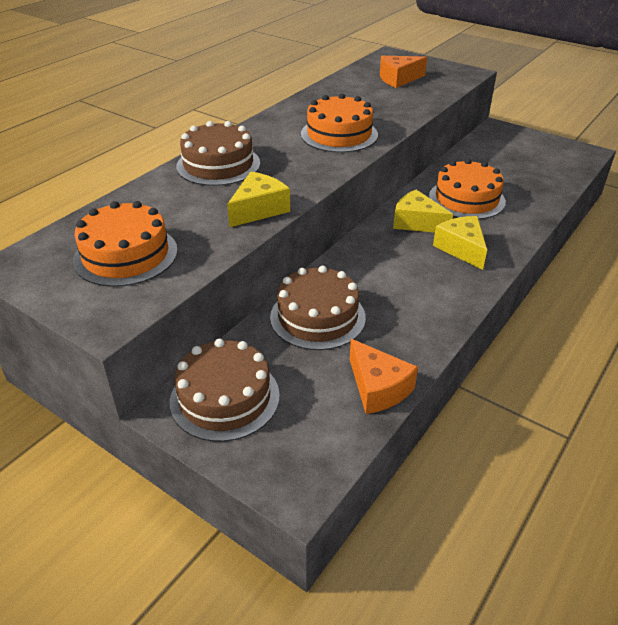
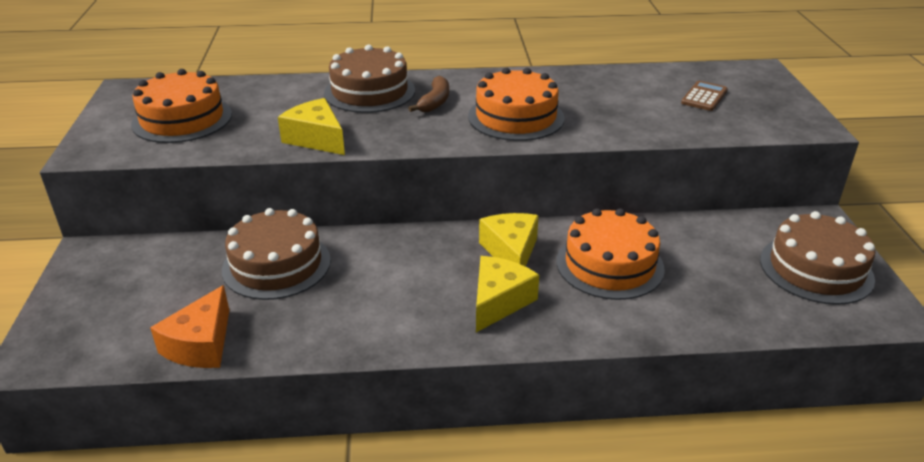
camera: 50 degrees right, 5 degrees down
brown cake [170,339,280,442] -> brown cake moved to [760,211,875,305]
yellow cheese [227,172,290,227] -> yellow cheese turned 135 degrees counterclockwise [278,98,345,155]
orange cheese [380,56,427,88] -> brown calculator [681,81,728,111]
none -> brown banana [408,76,449,112]

